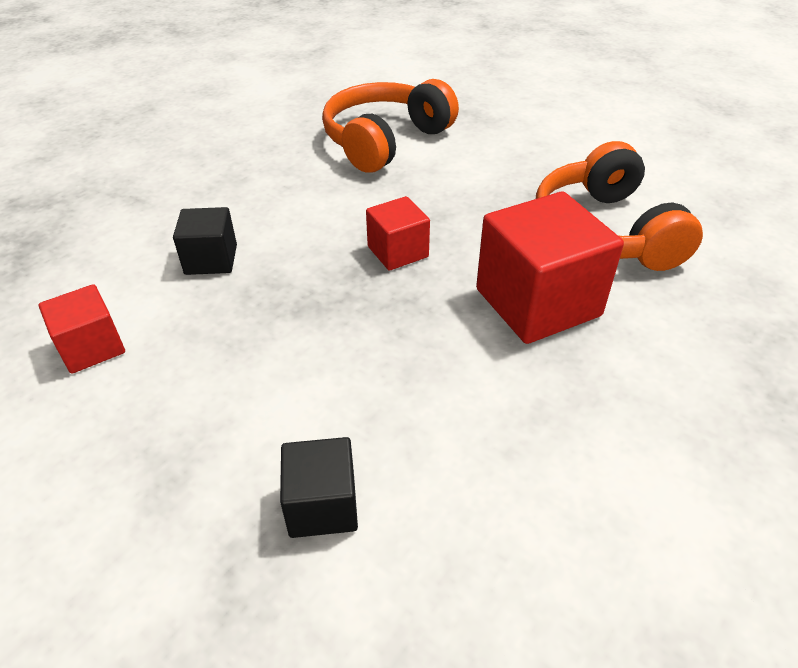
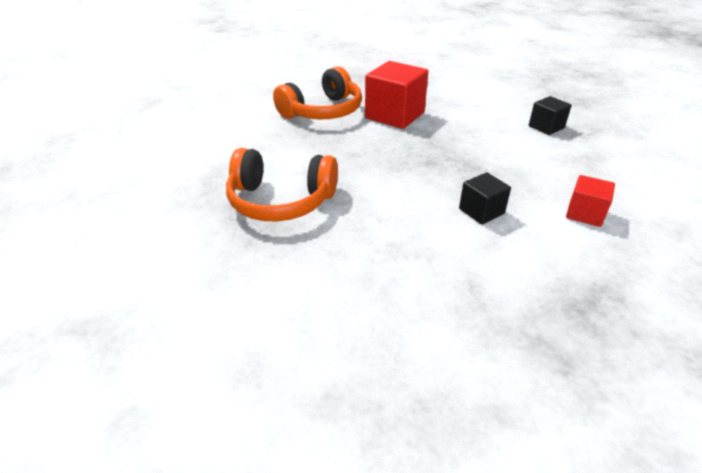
camera: 120 degrees left, 5 degrees down
red cube [366,196,430,271] -> none

